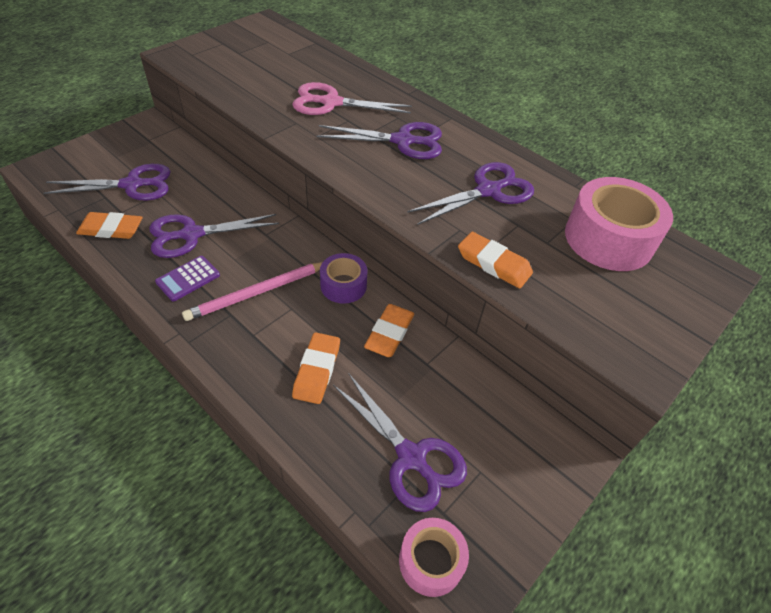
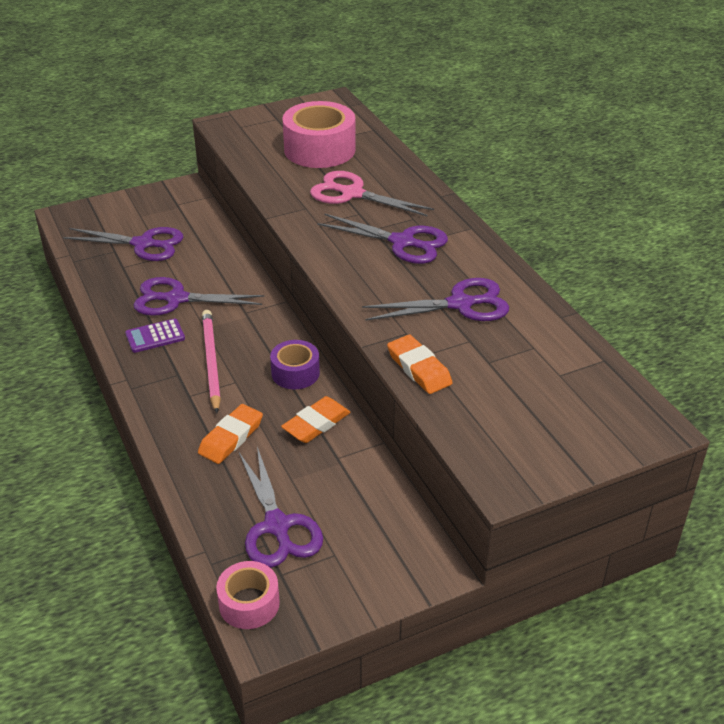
camera: 25 degrees right, 10 degrees down
orange eraser [76,212,143,239] -> none
pink pencil [182,262,323,321] -> pink pencil turned 90 degrees clockwise [202,310,221,414]
pink tape [565,177,673,271] -> pink tape moved to [282,101,356,168]

